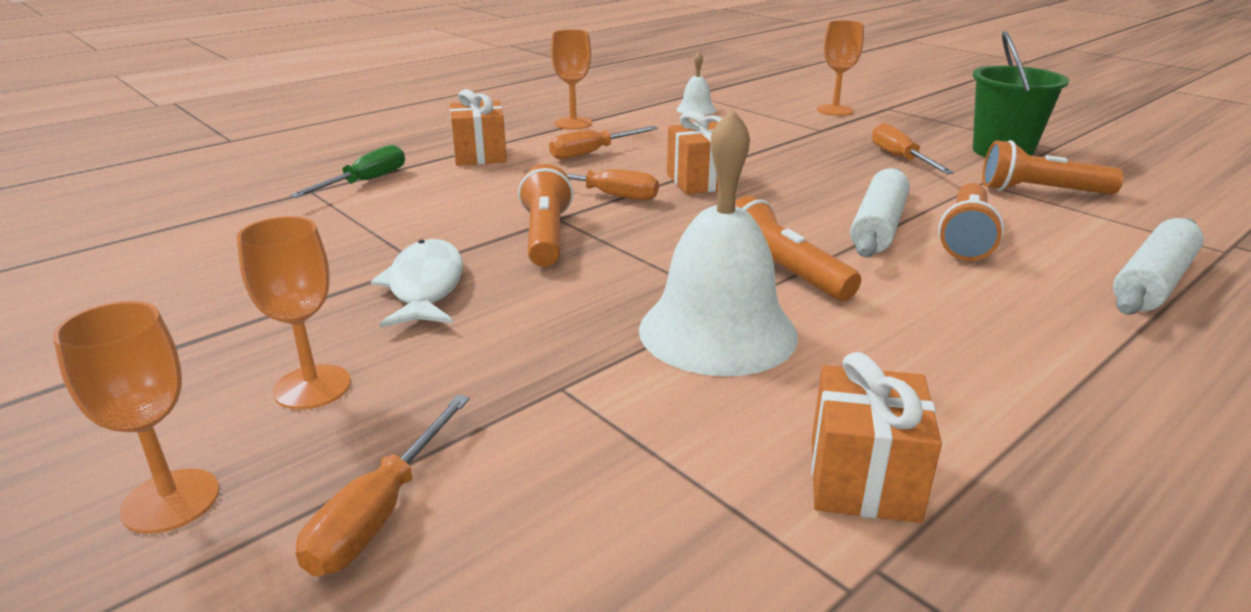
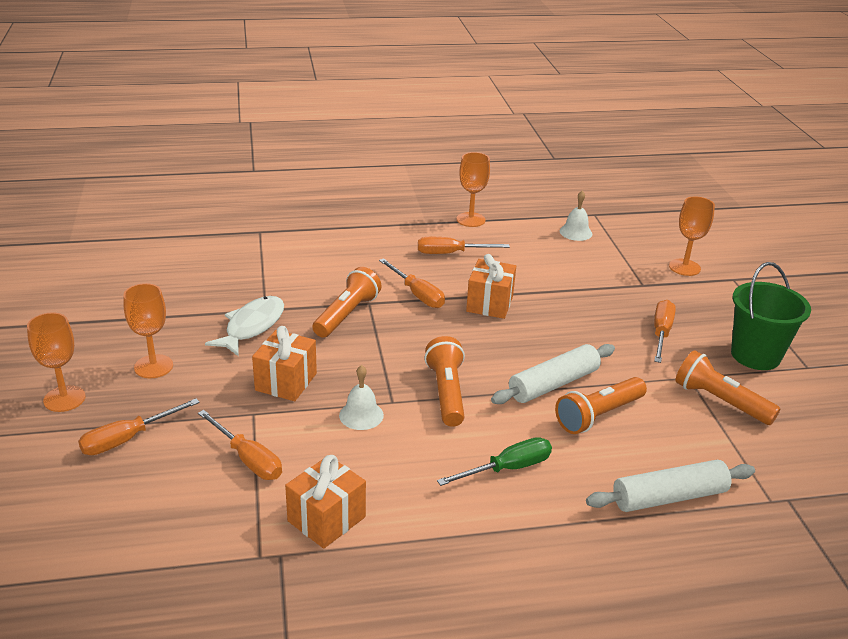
camera: 30 degrees right, 5 degrees up
green screwdriver [290,145,405,198] -> green screwdriver moved to [437,437,552,486]
orange gift [450,89,507,166] -> orange gift moved to [252,326,317,401]
white bell [639,109,798,376] -> white bell [339,365,384,430], size x0.47
none -> orange screwdriver [198,410,282,480]

